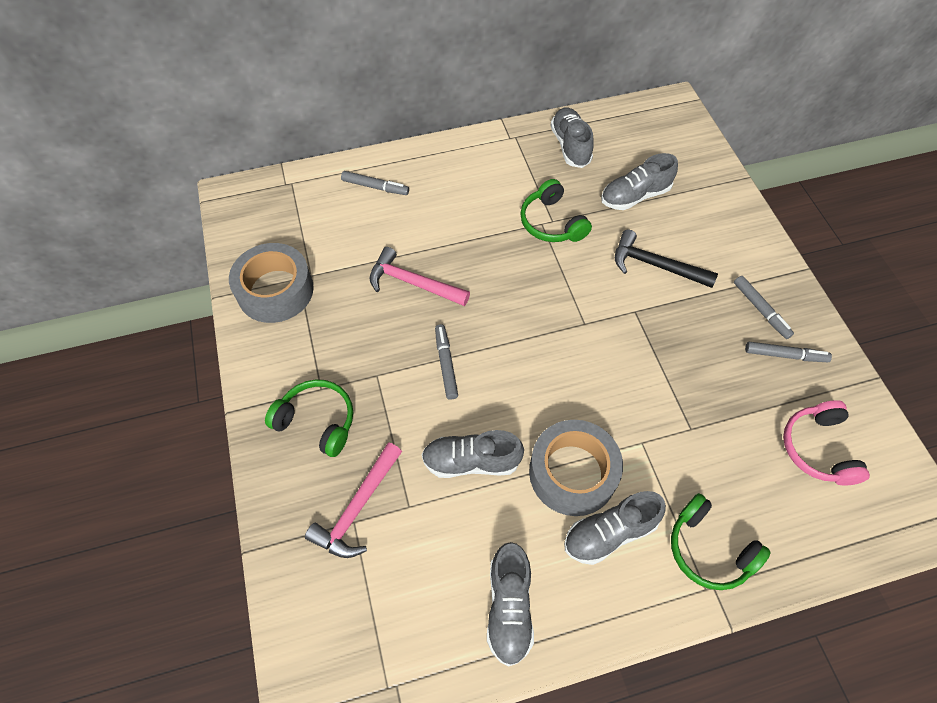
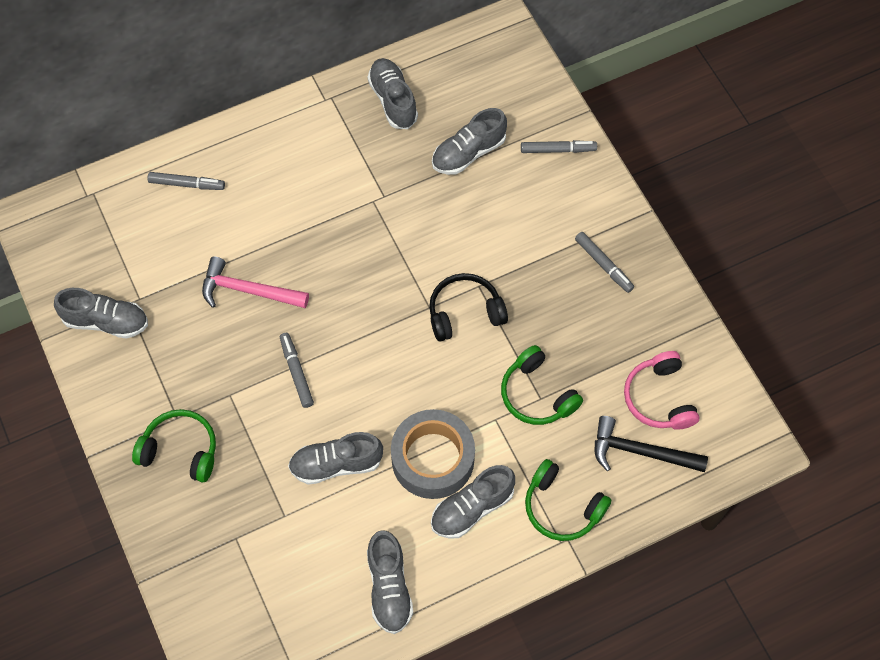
camera: 10 degrees left, 5 degrees up
grey tape [229,243,314,323] -> grey shoe [54,288,148,339]
pink hammer [305,442,402,558] -> none
green headphones [520,179,592,242] -> green headphones moved to [501,345,583,425]
black hammer [615,230,718,288] -> black hammer moved to [595,416,708,472]
grey marker [745,342,832,362] -> grey marker moved to [521,140,597,153]
none -> black headphones [429,273,508,342]

